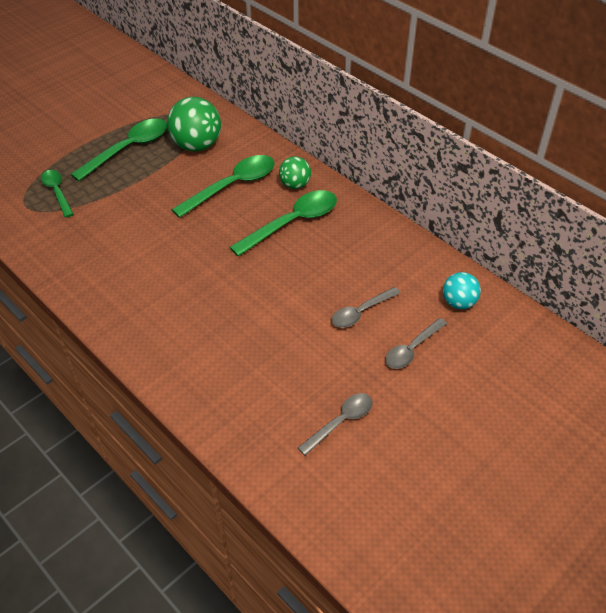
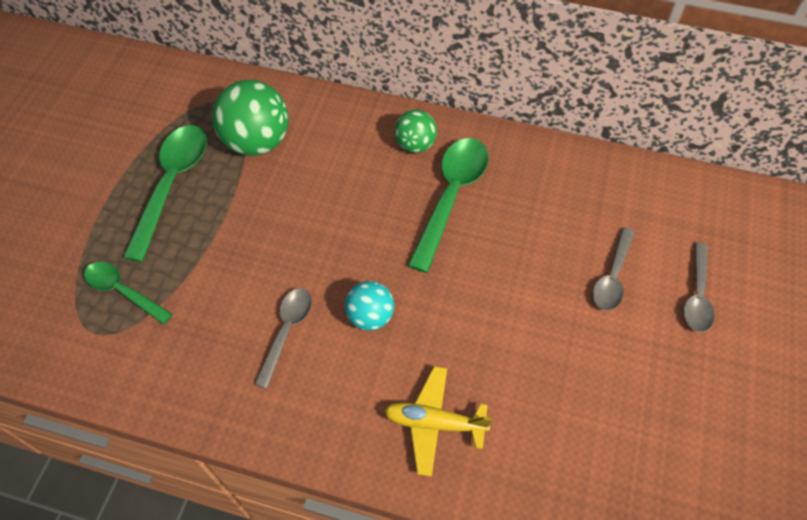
camera: 30 degrees left, 10 degrees up
green spoon [171,155,275,218] -> none
grey spoon [298,393,373,456] -> grey spoon moved to [254,288,312,389]
turquoise ball [443,272,481,309] -> turquoise ball moved to [345,281,394,331]
none -> yellow plane [384,366,492,477]

